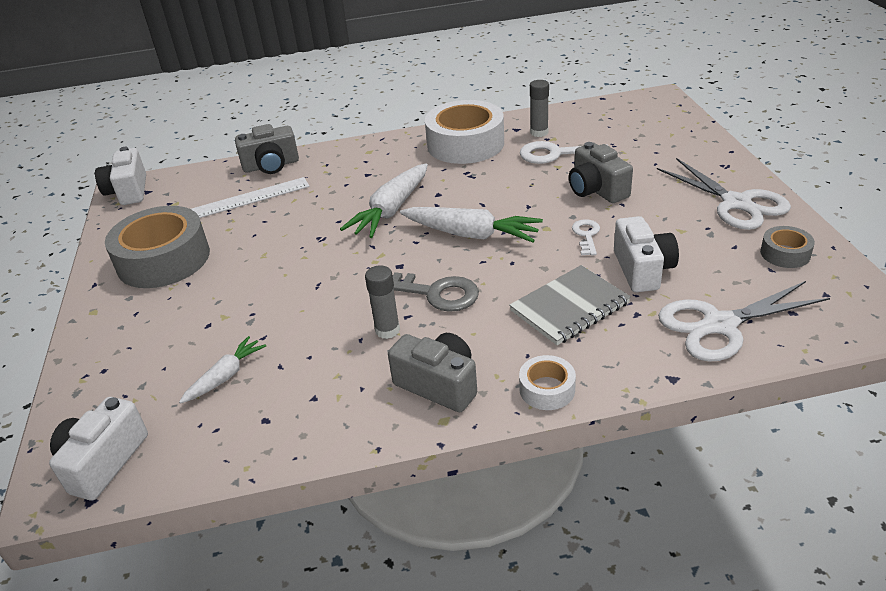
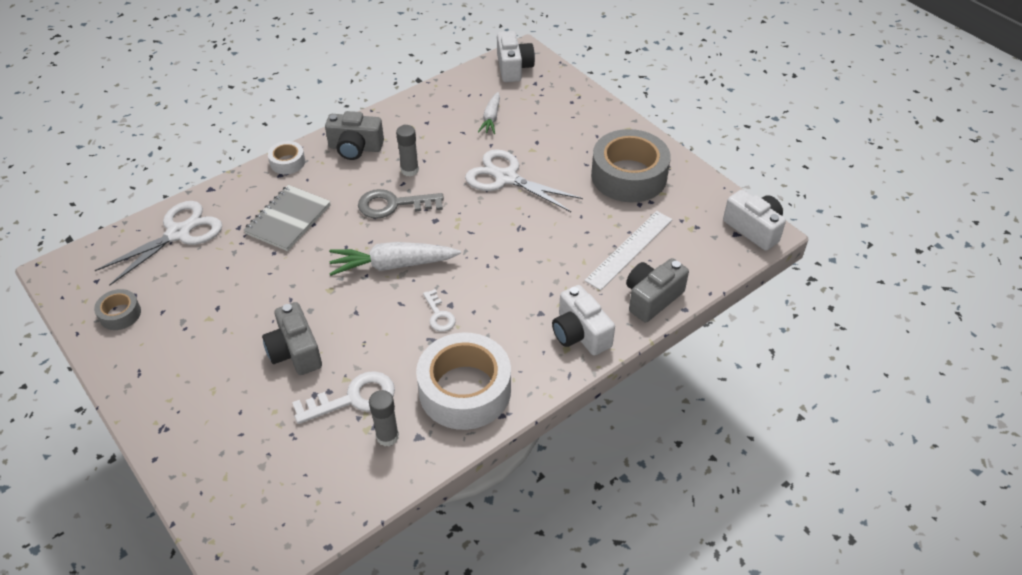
camera: 150 degrees right, 10 degrees up
white carrot [340,164,428,238] -> none
grey camera [569,142,633,203] -> grey camera turned 150 degrees counterclockwise [262,302,322,375]
white key [572,219,600,256] -> white key moved to [423,289,456,332]
white camera [614,216,679,292] -> white camera moved to [552,285,615,356]
white scissors [657,158,791,230] -> white scissors moved to [465,149,583,212]

